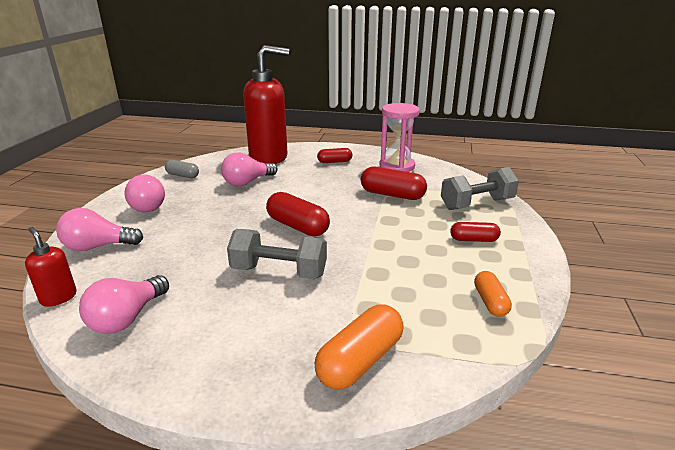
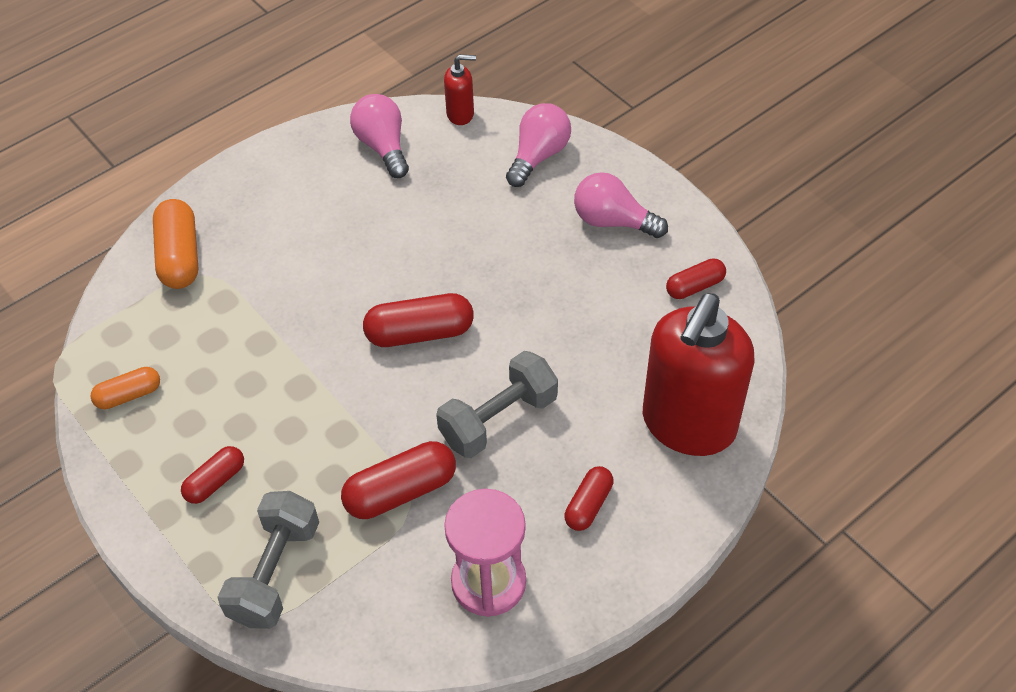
camera: 130 degrees right, 25 degrees up
grey capsule [165,160,199,178] -> red capsule [666,258,726,299]
pink light bulb [221,152,277,186] -> none
grey dumbbell [227,229,327,279] -> grey dumbbell moved to [436,351,558,458]
orange capsule [474,271,512,317] -> orange capsule turned 60 degrees counterclockwise [91,367,160,409]

